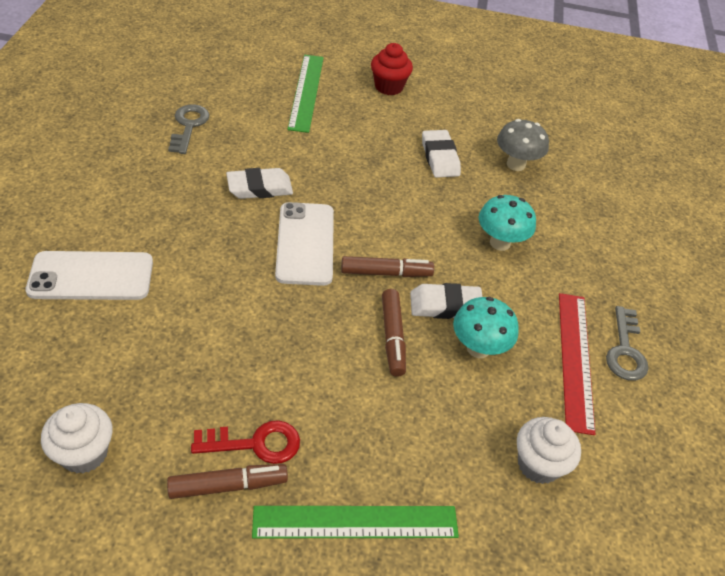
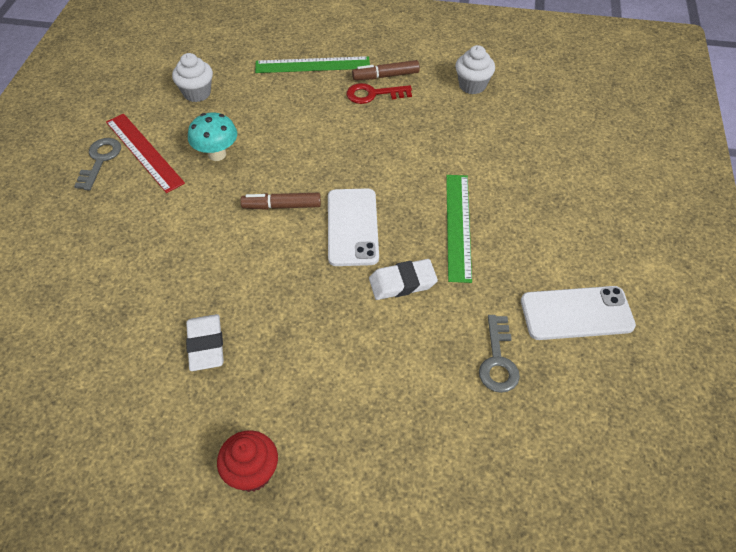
camera: 175 degrees left, 5 degrees up
white phone [26,251,153,300] -> white phone moved to [521,286,636,340]
green ruler [287,55,324,133] -> green ruler moved to [446,175,472,283]
brown marker [382,289,406,377] -> none
white eraser [410,283,483,319] -> none
turquoise mushroom [479,195,536,251] -> none
grey mushroom [497,119,549,171] -> none
red ruler [559,293,595,435] -> red ruler turned 45 degrees counterclockwise [106,114,185,193]

